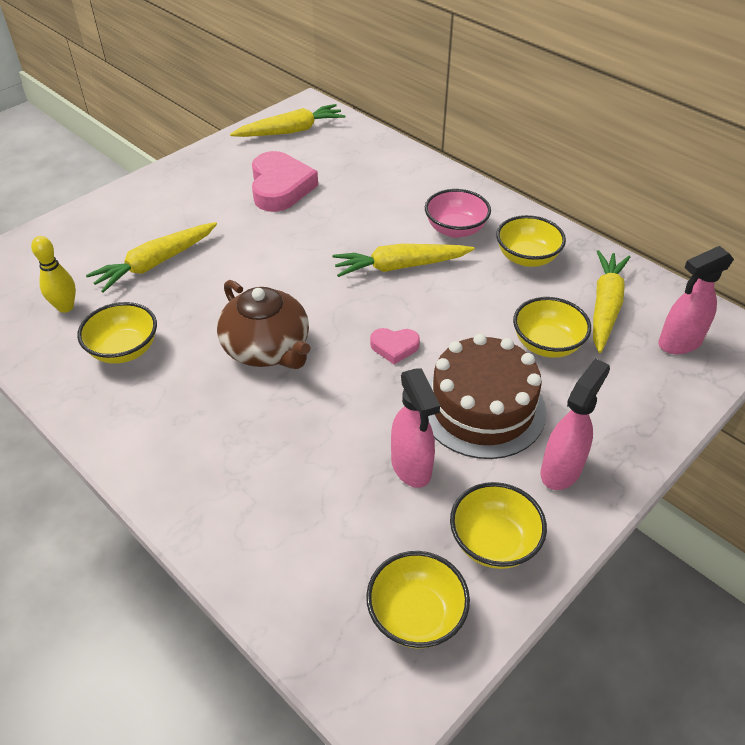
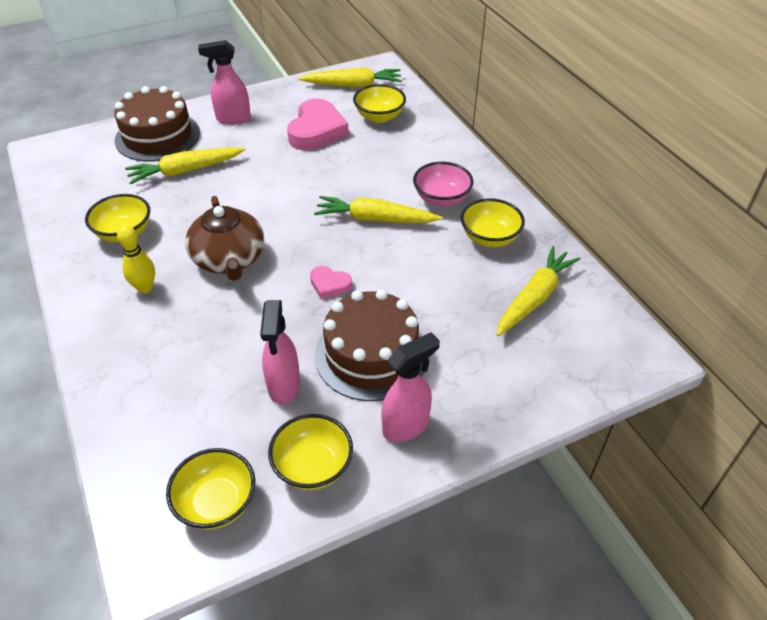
camera: 20 degrees right, 0 degrees up
yellow bowling pin [31,236,76,313] -> yellow bowling pin moved to [117,225,155,293]
yellow bowl [513,297,591,358] -> yellow bowl moved to [353,84,406,123]
pink spray bottle [658,246,734,354] -> pink spray bottle moved to [198,40,251,124]
none -> brown cake [114,86,200,162]

